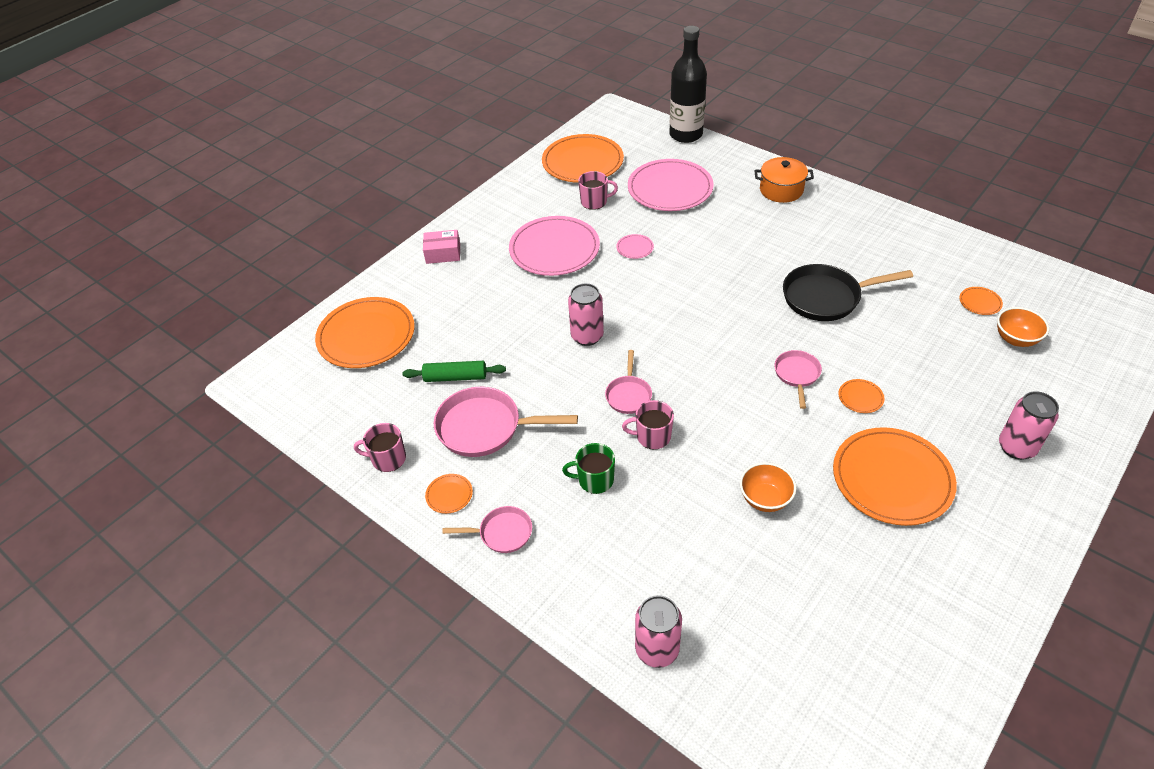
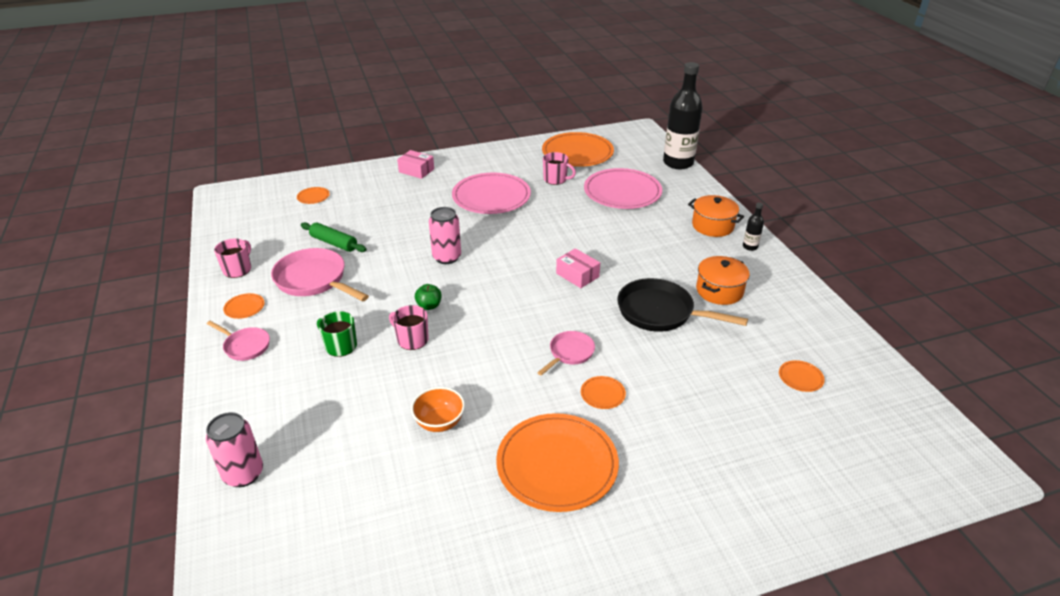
camera: 30 degrees right, 10 degrees down
orange plate [315,297,415,368] -> orange plate [297,187,330,204], size x0.41
pink mug [354,423,406,472] -> pink mug turned 75 degrees clockwise [214,239,251,278]
pink pan [605,350,652,414] -> green apple [415,284,442,310]
pink plate [616,234,654,259] -> none
orange bowl [997,307,1049,347] -> none
pink can [999,391,1059,460] -> none
none -> pink box [556,248,600,288]
none -> orange pot [696,256,750,305]
none -> black bottle [743,202,764,251]

